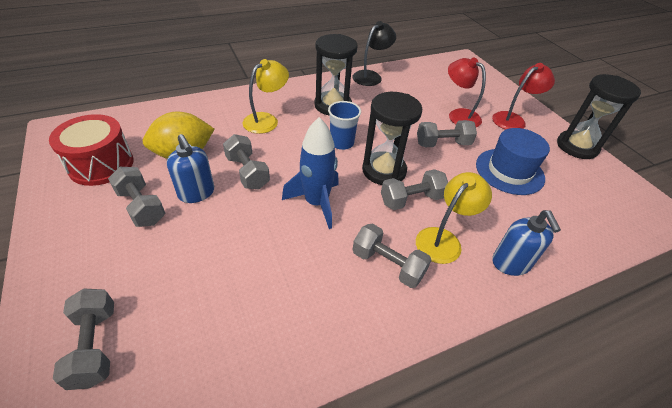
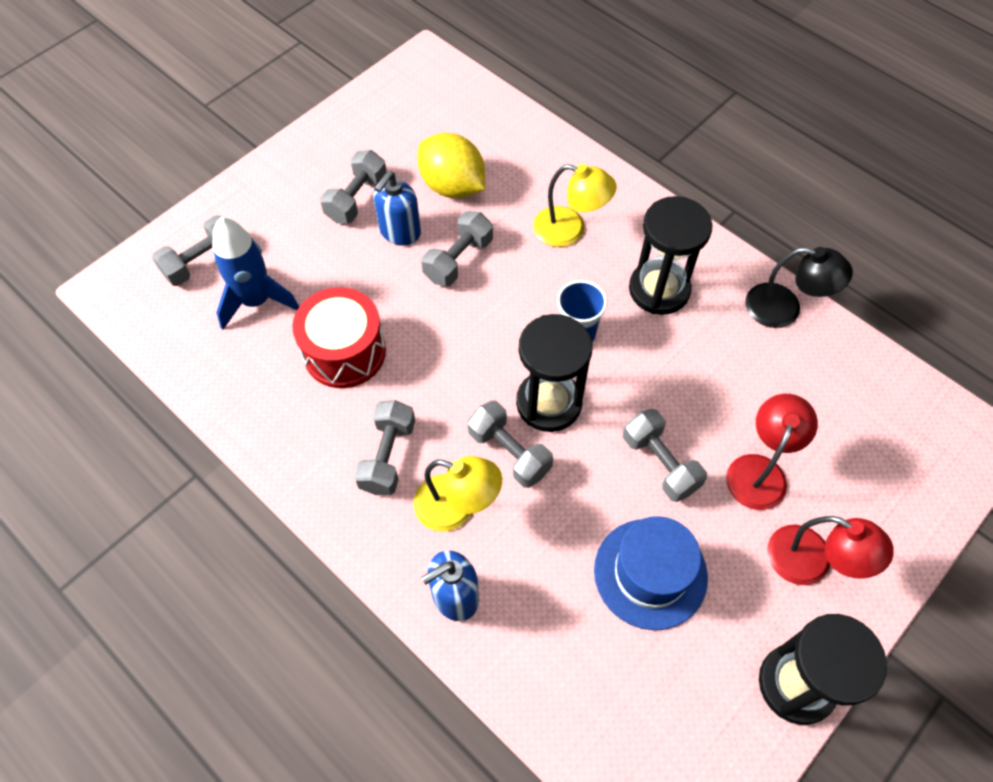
camera: 70 degrees right, 15 degrees up
red drum [49,114,134,186] -> red drum moved to [292,287,386,388]
blue rocket [282,117,339,229] -> blue rocket moved to [212,217,299,330]

